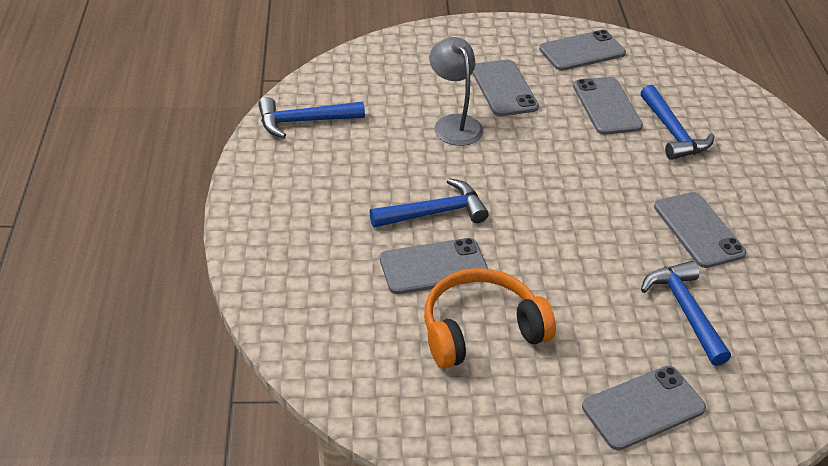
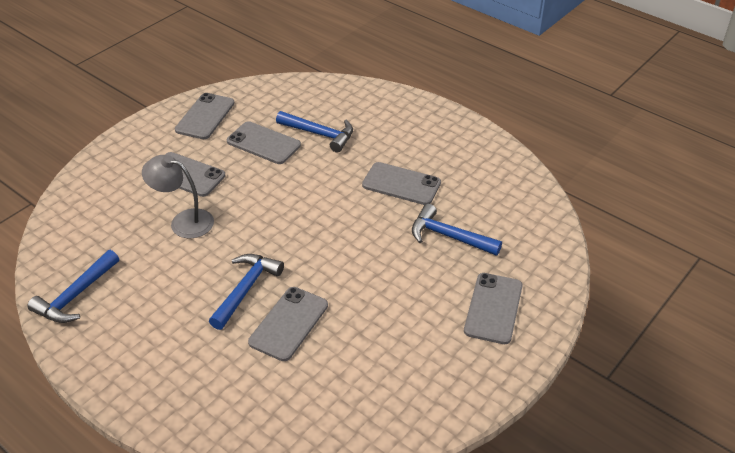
camera: 45 degrees left, 0 degrees up
orange headphones [424,268,556,368] -> none

